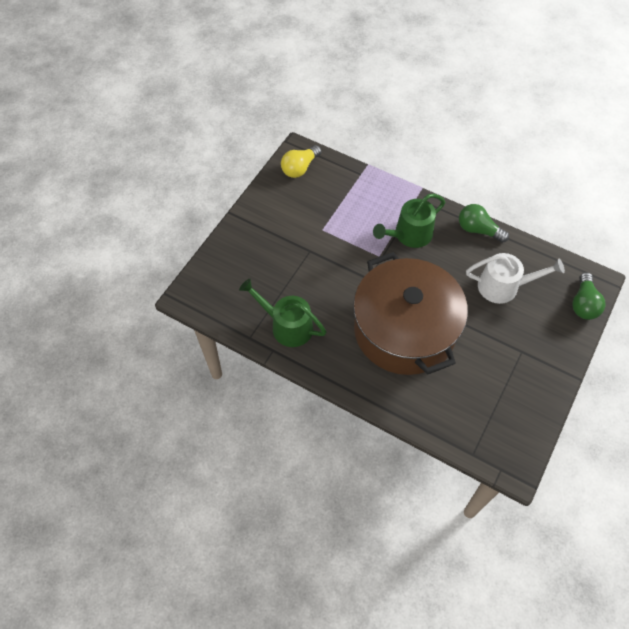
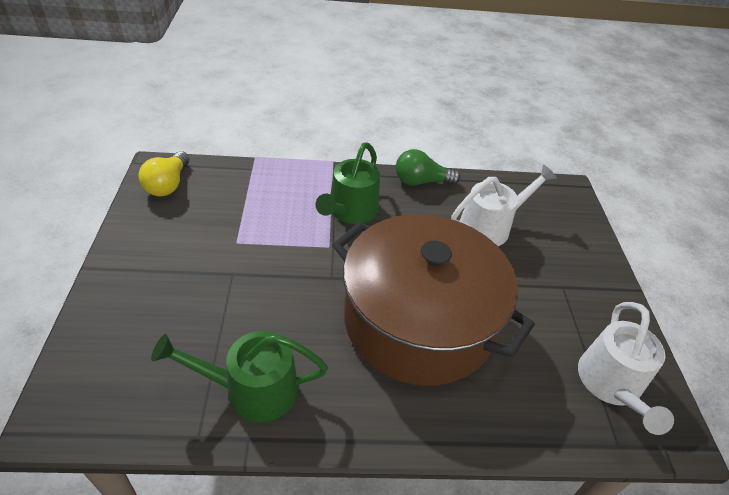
camera: 35 degrees left, 15 degrees down
green light bulb [572,272,605,320] -> none
none -> white watering can [578,302,674,435]

